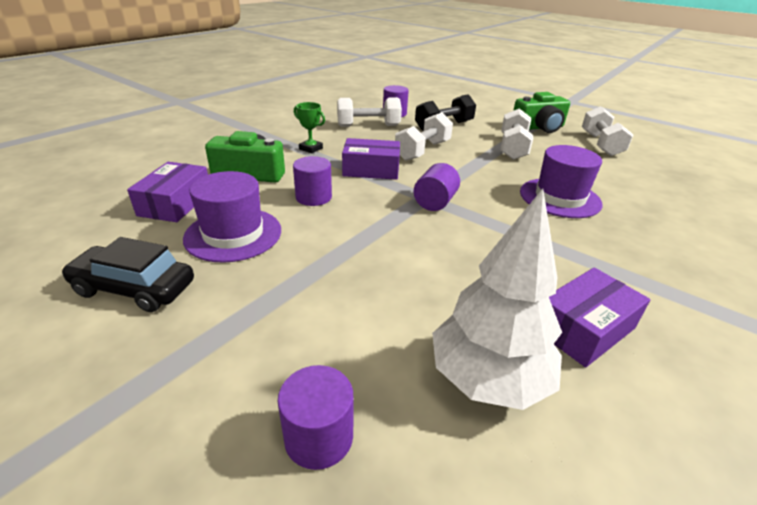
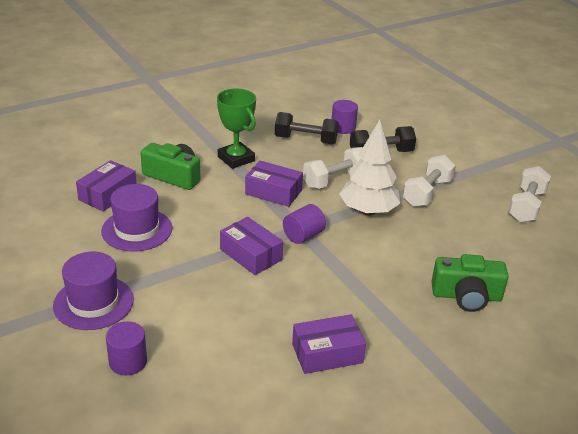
camera: 20 degrees right, 0 degrees up
black car [61,237,194,312] -> none
purple cylinder [293,156,332,206] -> none
green trophy [294,102,325,153] -> green trophy [217,89,256,169], size x1.75
white dumbbell [337,97,402,127] -> black dumbbell [275,112,339,144]
white tree [432,189,562,410] -> white tree moved to [339,120,400,216]
green camera [513,92,570,133] -> green camera moved to [431,254,508,312]
purple hat [520,145,603,218] -> purple hat moved to [53,252,134,330]
none -> purple box [220,217,283,275]

